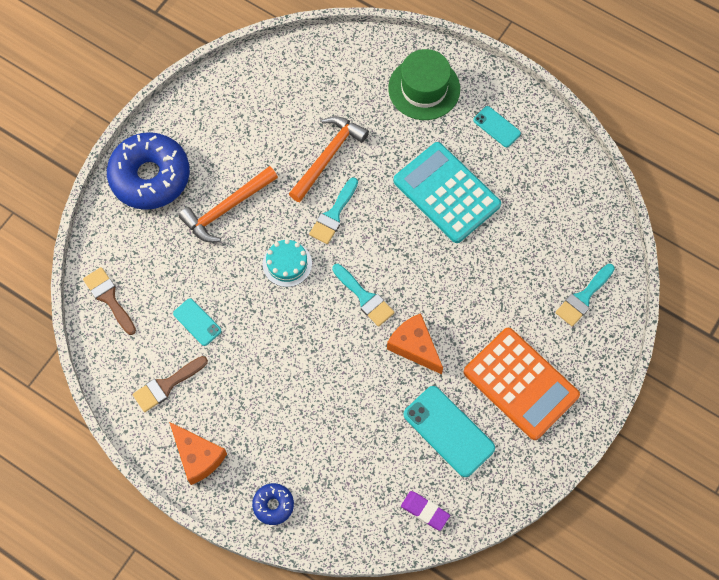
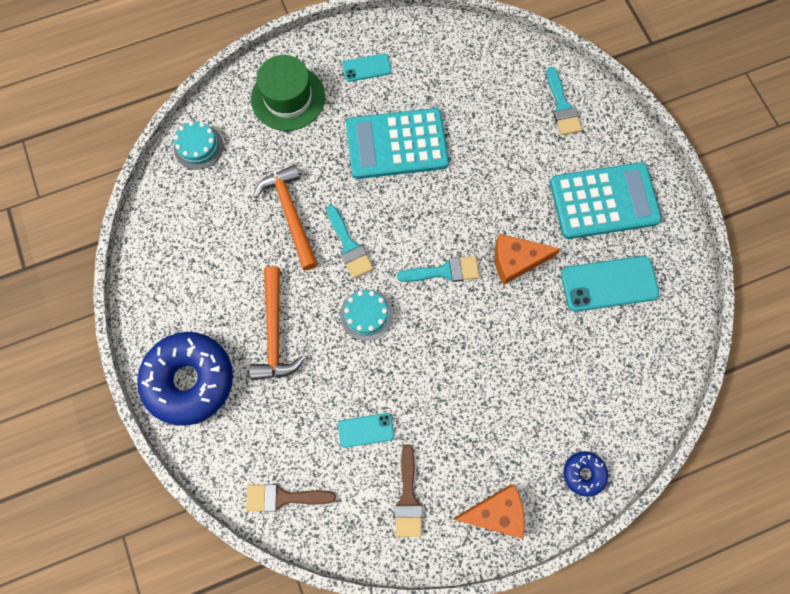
camera: 55 degrees left, 5 degrees up
purple eraser [401,491,450,531] -> none
orange calculator [464,328,580,440] -> turquoise calculator [550,162,662,239]
none -> turquoise cake [174,121,223,170]

